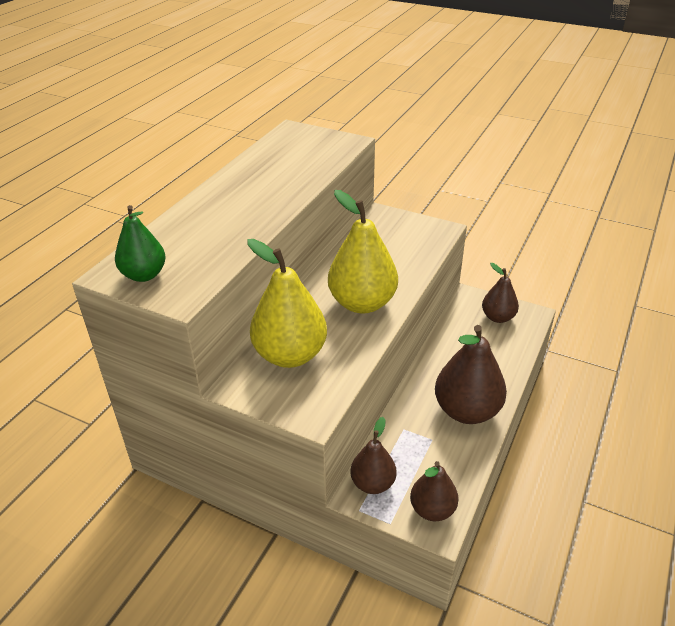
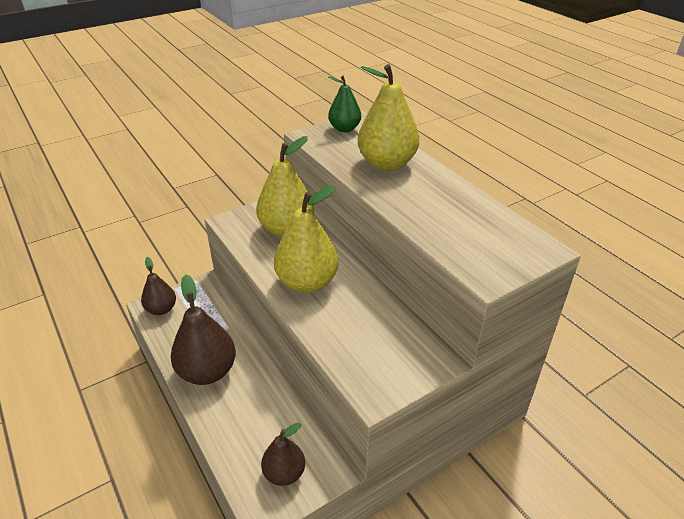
camera: 120 degrees right, 0 degrees up
brown pear [351,417,397,494] -> none
none -> yellow pear [358,64,419,171]

